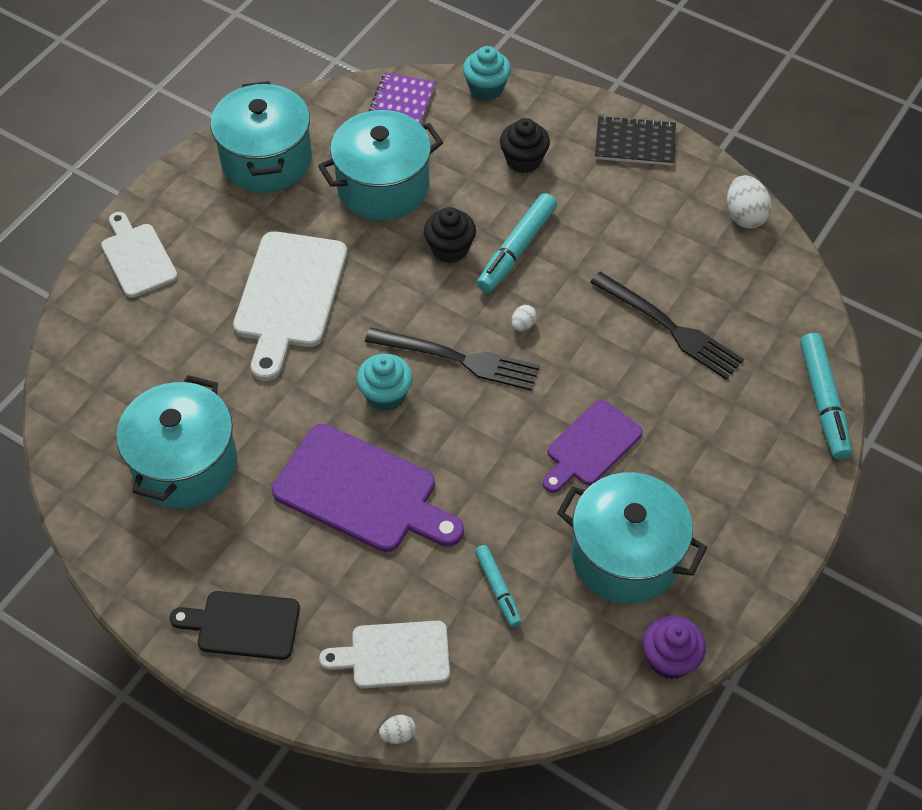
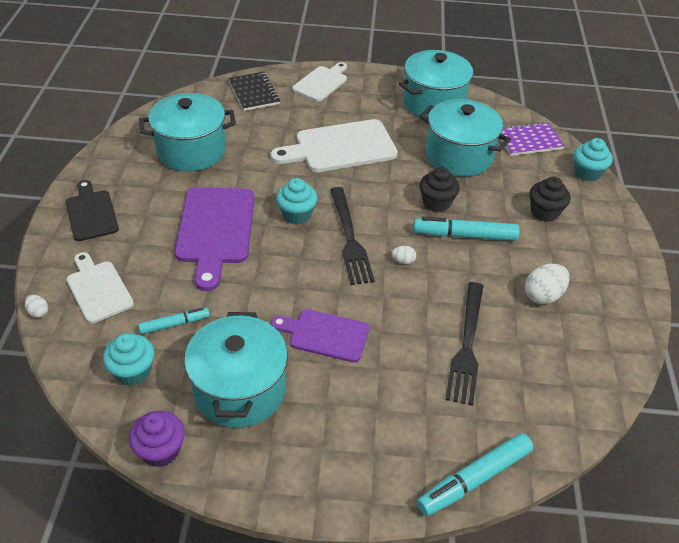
camera: 60 degrees right, 10 degrees down
turquoise marker [475,545,522,627] -> turquoise marker turned 150 degrees counterclockwise [138,307,210,334]
black notebook [595,115,676,166] -> black notebook moved to [228,72,280,111]
white egg [727,175,772,229] -> white egg moved to [525,264,570,304]
none -> turquoise cupcake [103,334,155,386]

